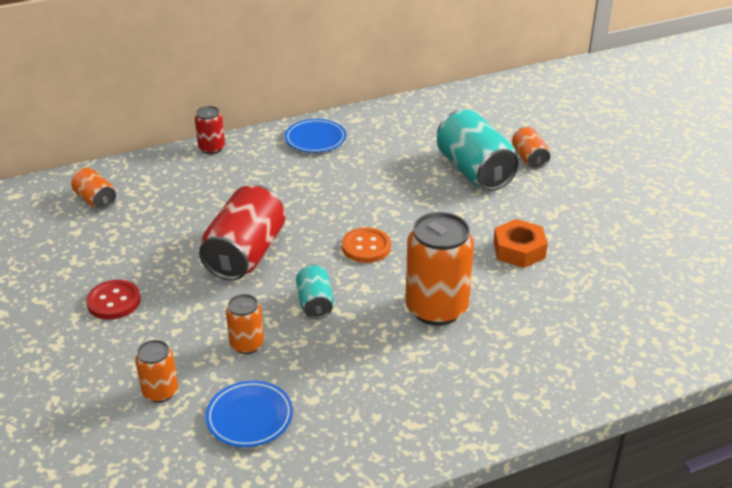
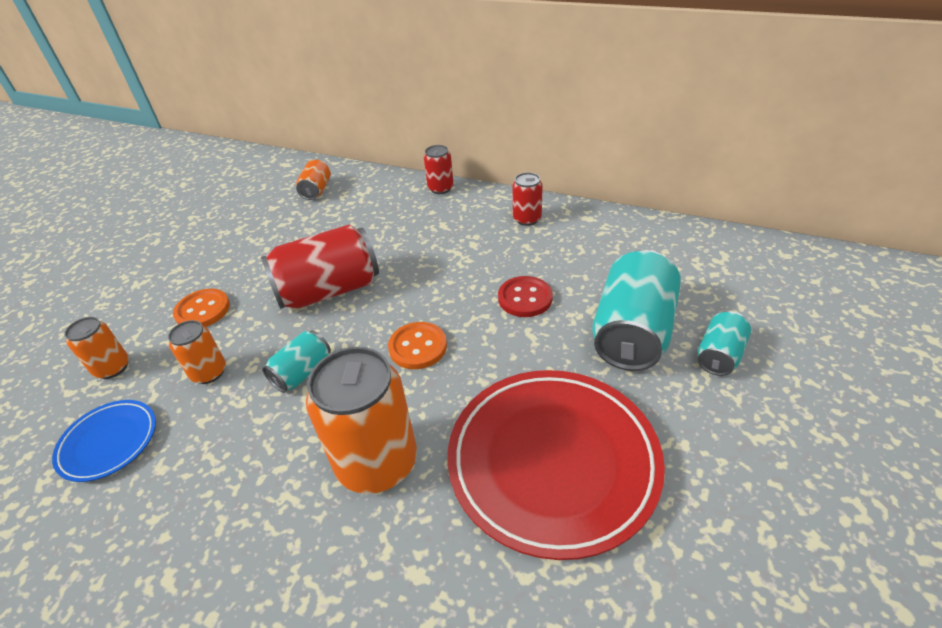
camera: 50 degrees right, 5 degrees up
red button [86,280,141,320] -> red button moved to [498,276,553,317]
blue plate [285,119,346,153] -> red can [512,172,543,226]
orange nut [493,219,548,268] -> red plate [447,370,665,560]
orange can [512,127,550,169] -> turquoise can [698,311,751,376]
none -> orange button [173,289,230,327]

